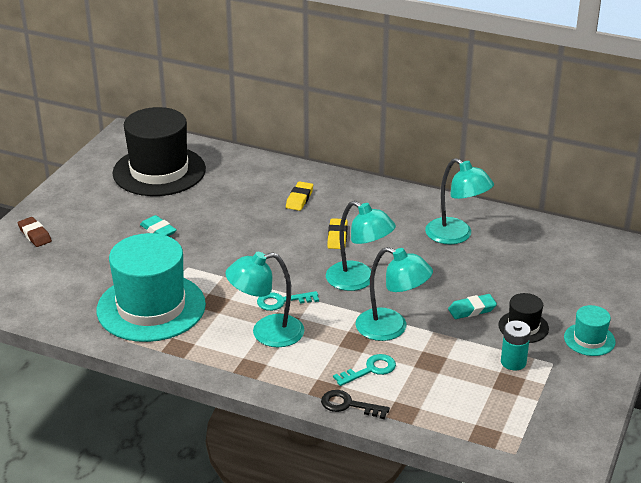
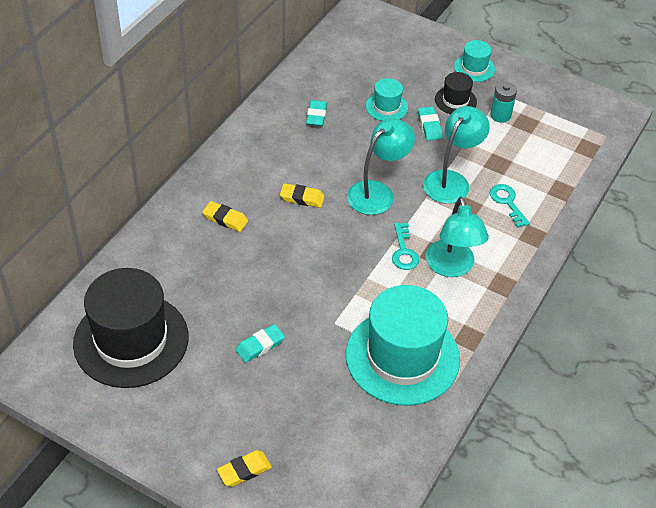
camera: 85 degrees left, 15 degrees up
brown eraser [18,217,52,247] -> yellow eraser [217,450,272,487]
black key [321,390,390,419] -> none
turquoise lamp [425,158,494,244] -> turquoise eraser [306,100,327,126]
none -> turquoise hat [366,78,408,121]

